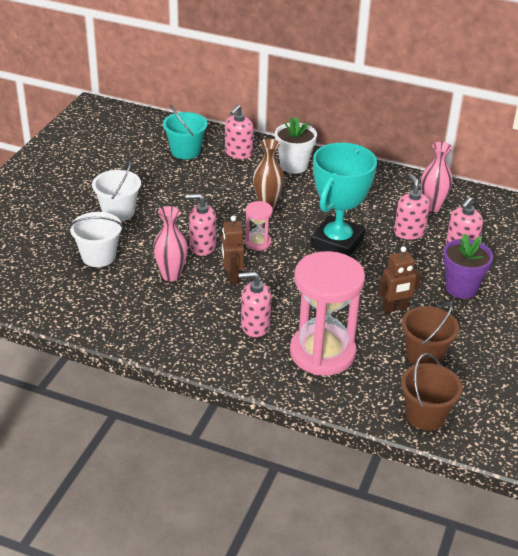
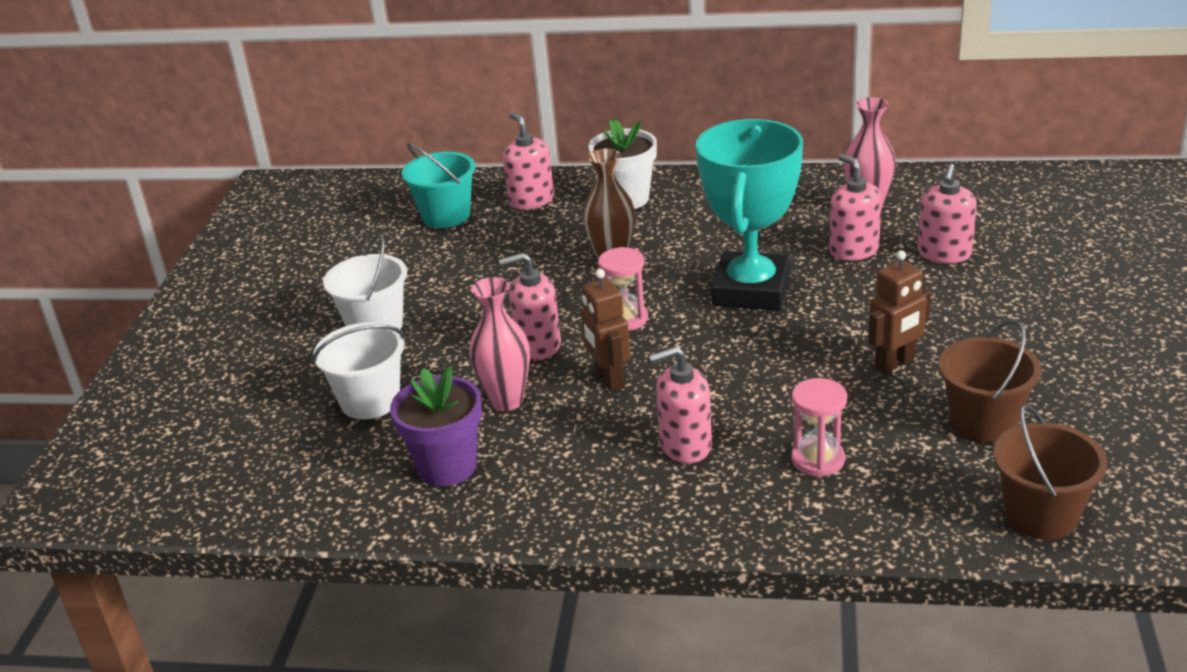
camera: 10 degrees left, 5 degrees down
pink soap dispenser [225,105,253,159] -> pink soap dispenser turned 135 degrees clockwise [503,112,554,210]
pink hourglass [290,251,365,376] -> pink hourglass [792,378,847,477], size x0.46
purple flower pot [443,234,493,299] -> purple flower pot moved to [390,366,482,486]

